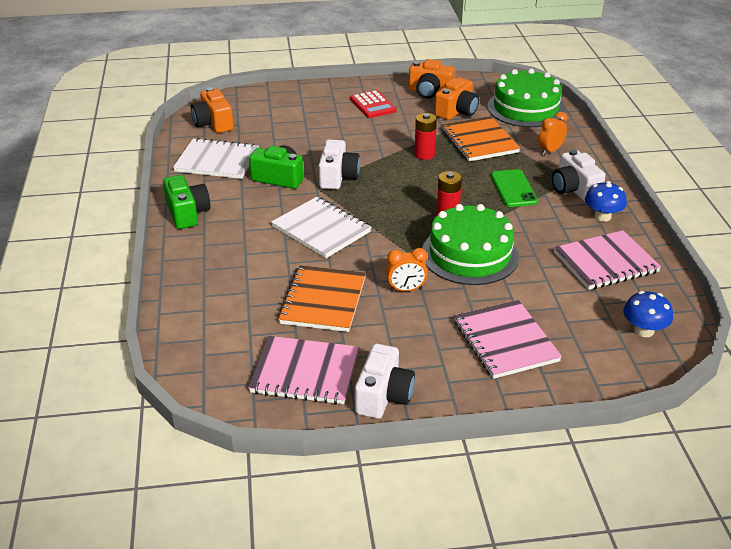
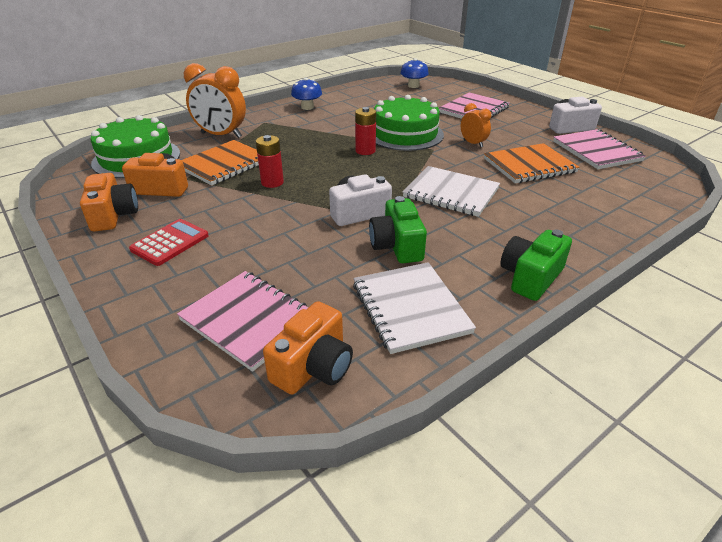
camera: 120 degrees left, 0 degrees up
white notebook [271,197,371,258] -> white notebook turned 75 degrees counterclockwise [403,166,500,217]
green phone [491,169,538,207] -> none
orange clock [538,112,567,155] -> orange clock [184,63,246,138], size x1.83
white camera [552,149,606,201] -> none
pink notebook [554,230,661,290] -> pink notebook moved to [177,271,308,372]

